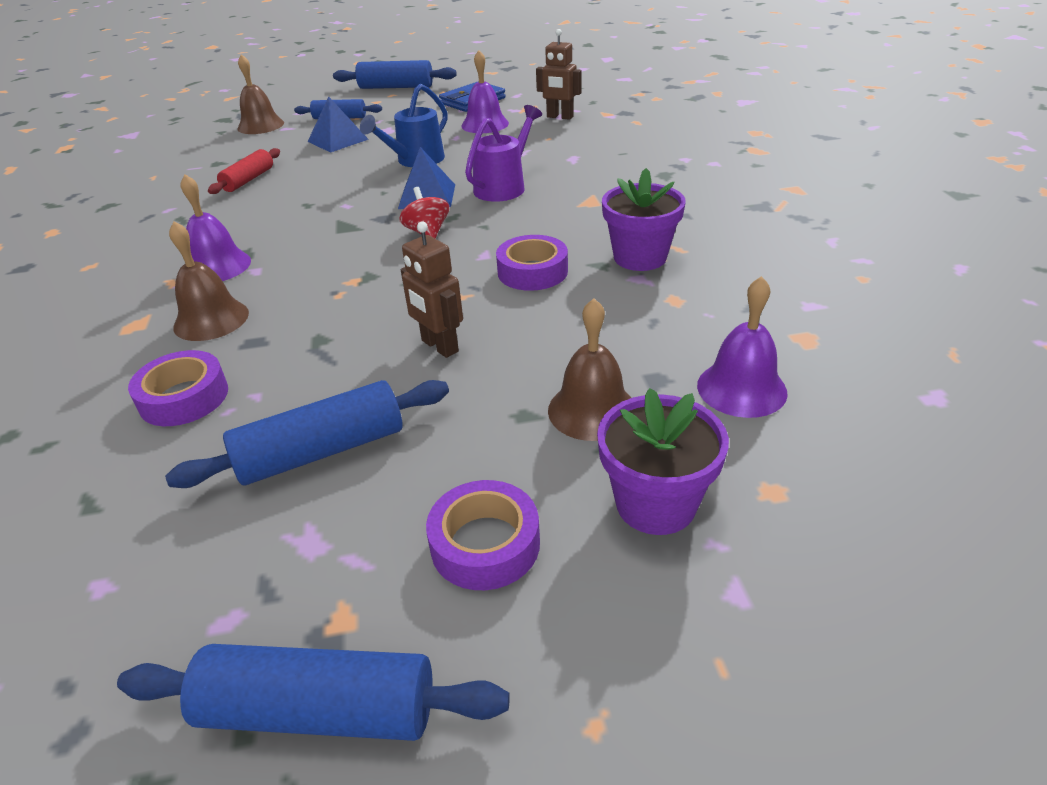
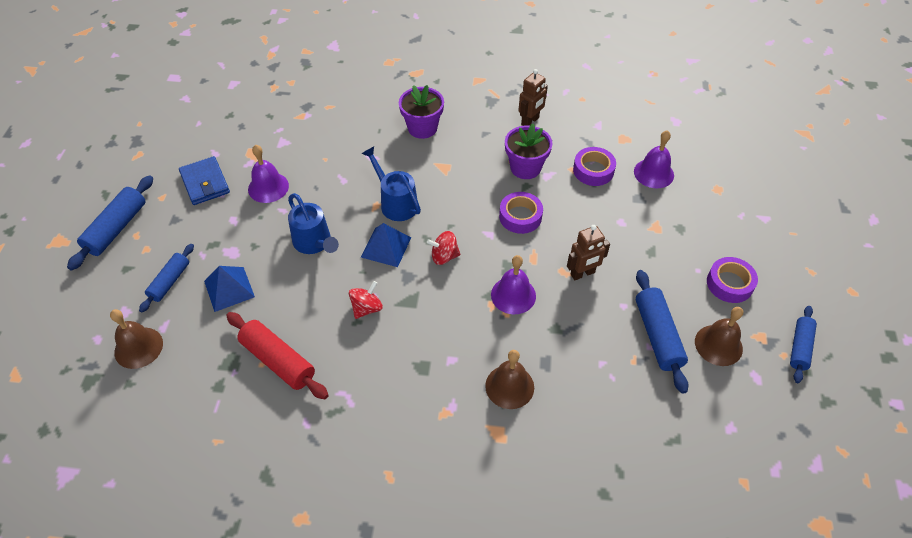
camera: 75 degrees left, 15 degrees up
blue rolling pin [117,644,510,741] -> blue rolling pin [790,306,817,383], size x0.66
purple tape [128,350,228,426] -> purple tape moved to [573,147,616,186]
purple bell [181,174,251,281] -> purple bell moved to [491,255,536,314]
red rolling pin [208,148,280,194] -> red rolling pin [226,312,329,400], size x1.53
purple watering can [465,105,542,202] -> blue watering can [362,147,421,221]
brown robot [536,29,582,120] -> brown robot moved to [518,69,548,126]
brown bell [548,298,631,441] -> brown bell moved to [695,307,743,366]
purple flower pot [597,388,729,535] -> purple flower pot moved to [399,85,444,139]
none -> red spinning top [349,281,383,319]

